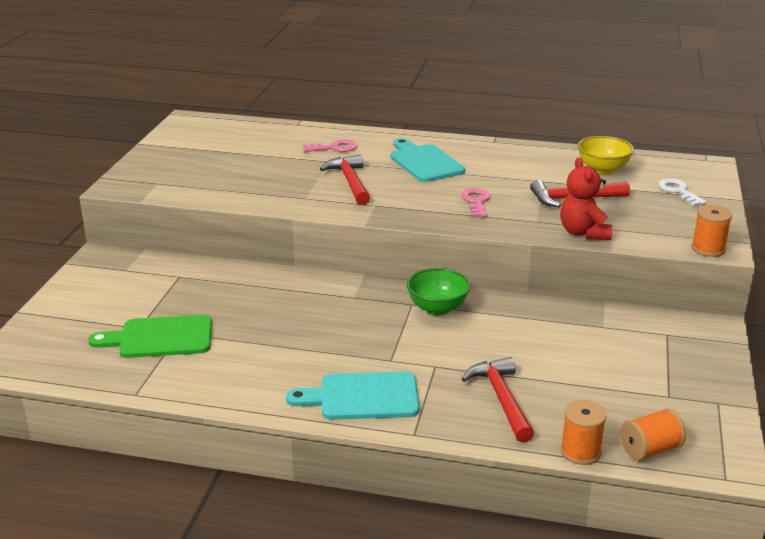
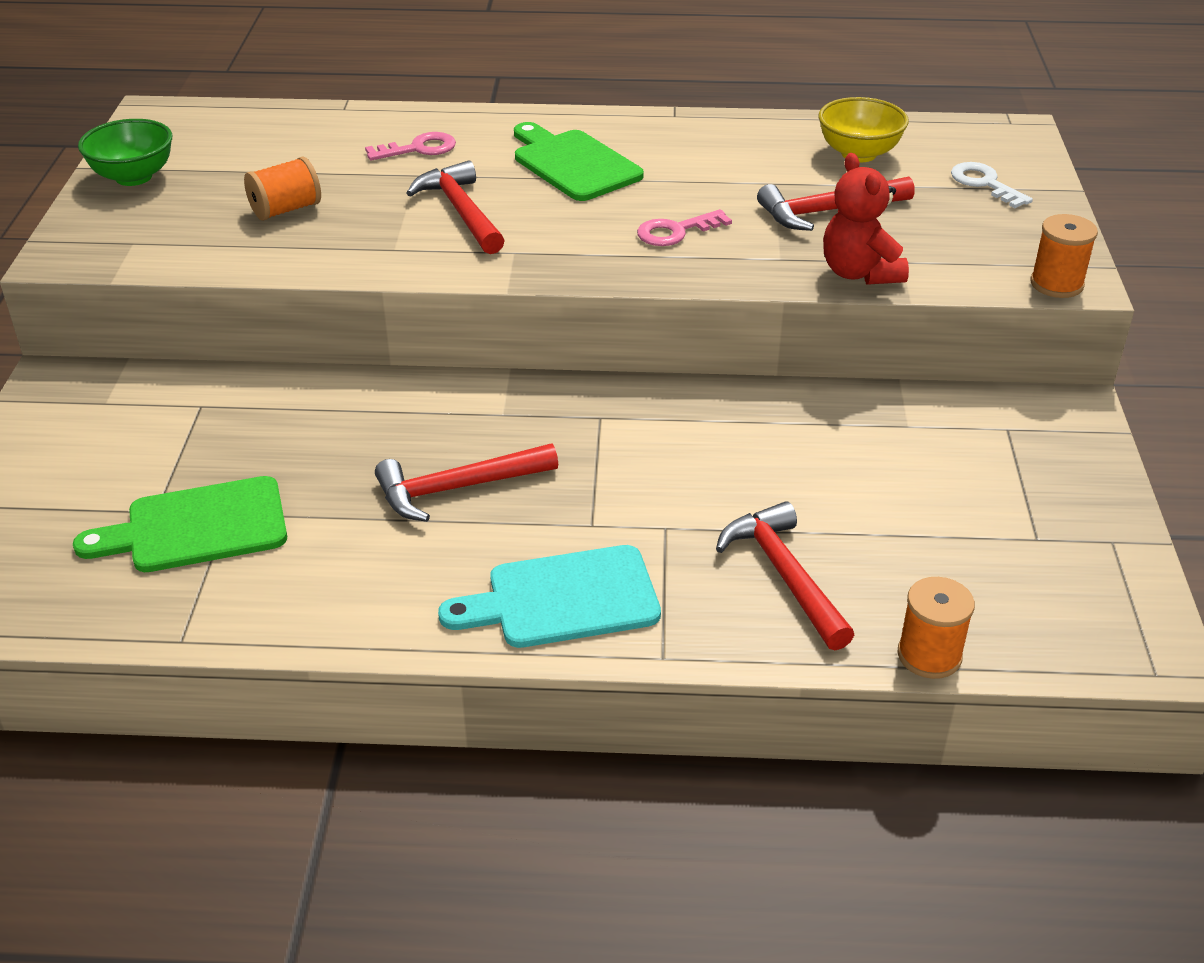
camera: 10 degrees left, 10 degrees up
turquoise cutting board [390,138,465,182] -> green cutting board [514,122,644,201]
green bowl [406,268,470,315] -> green bowl moved to [78,119,172,186]
pink key [461,188,490,217] -> pink key turned 105 degrees counterclockwise [637,209,732,246]
orange spool [620,408,686,461] -> orange spool moved to [244,156,321,221]
none -> red hammer [375,444,558,522]

